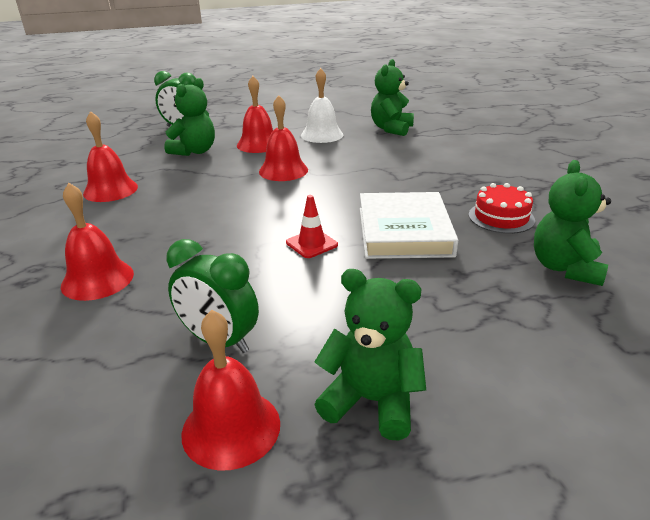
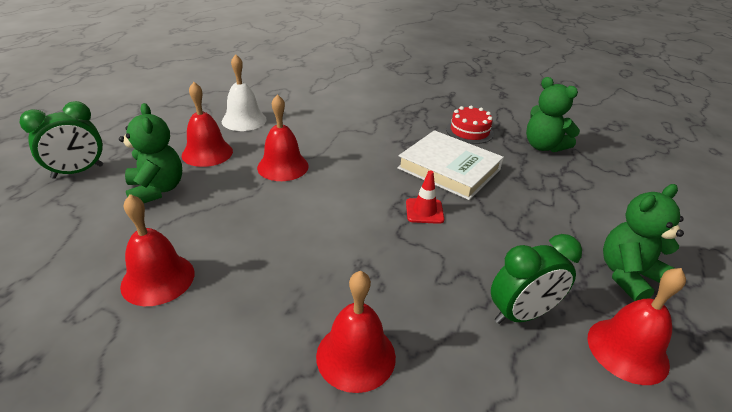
camera: 55 degrees left, 5 degrees up
green teddy bear [371,59,414,136] -> none

